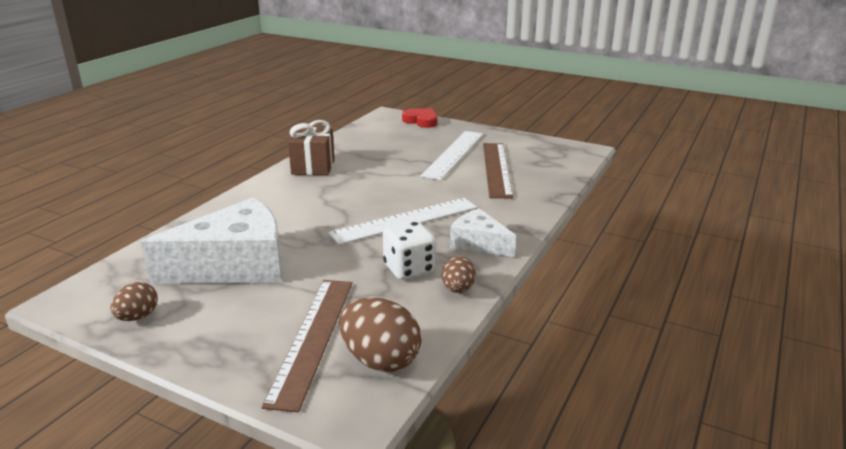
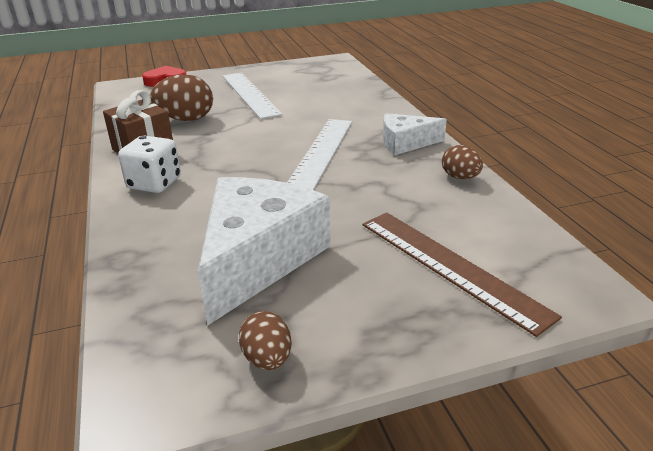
camera: 45 degrees left, 5 degrees up
brown egg [339,297,422,372] -> brown egg moved to [150,74,213,121]
white dice [383,221,436,280] -> white dice moved to [118,136,181,193]
brown ruler [483,143,513,198] -> none

